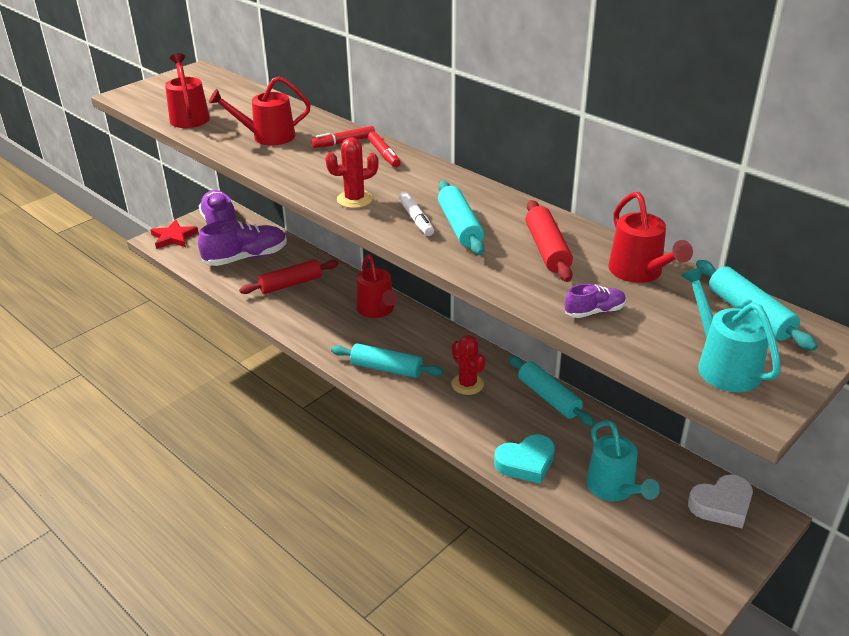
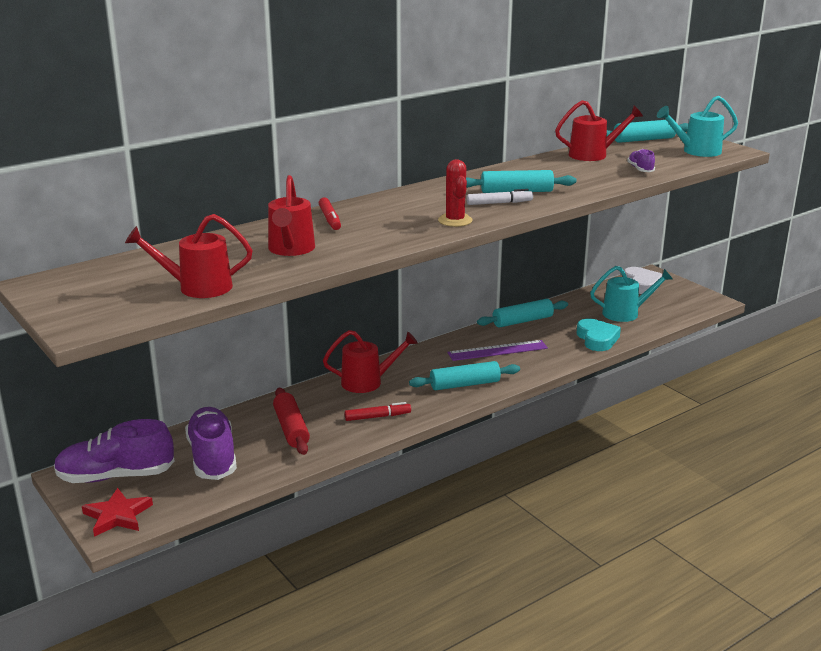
camera: 80 degrees left, 10 degrees down
turquoise rolling pin [331,343,443,378] -> turquoise rolling pin turned 45 degrees clockwise [409,361,520,390]
red marker [368,132,401,167] -> red marker moved to [345,402,411,421]
red cactus [451,335,485,395] -> purple ruler [447,340,548,361]
red rolling pin [526,200,573,282] -> none

